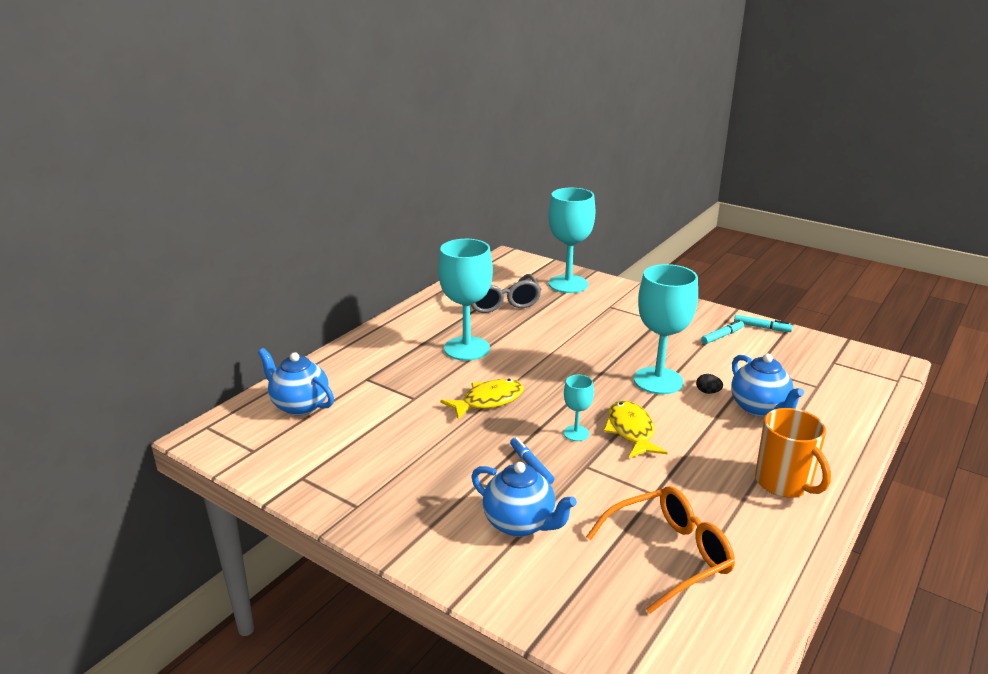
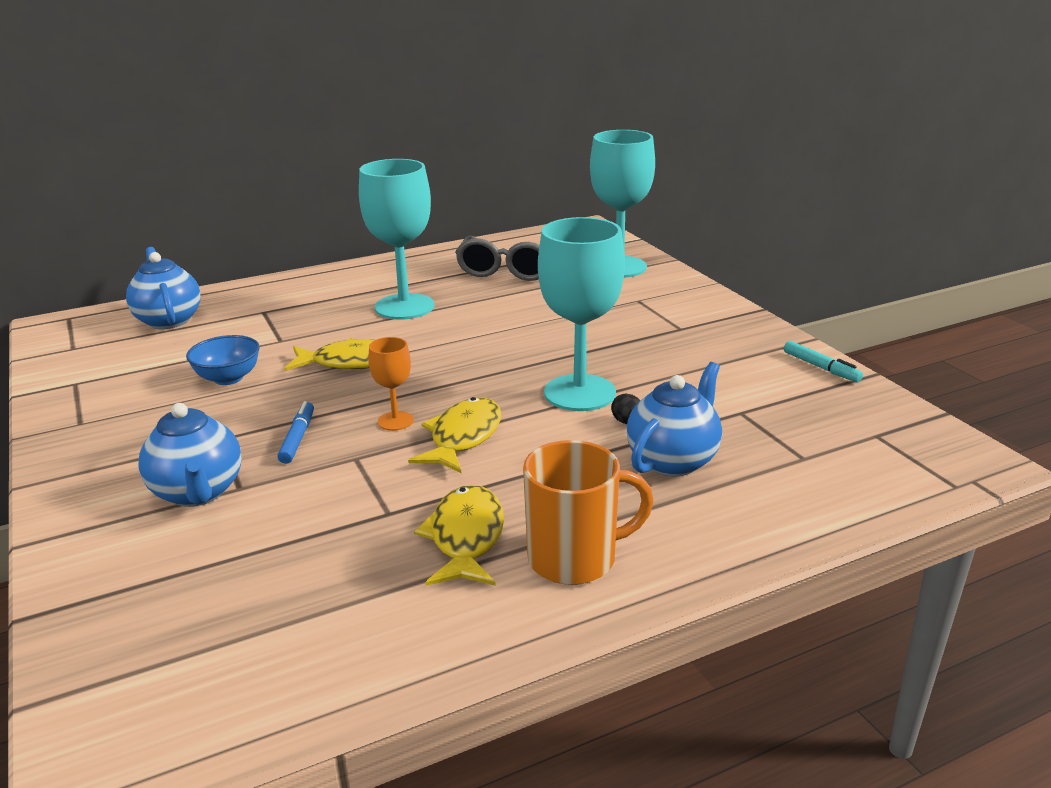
camera: 30 degrees right, 0 degrees up
turquoise goblet [563,375,594,441] -> orange goblet [368,337,414,431]
orange glasses [586,486,735,614] -> none
turquoise marker [701,320,744,344] -> none
blue teapot [731,354,804,417] -> blue teapot turned 150 degrees counterclockwise [627,362,722,476]
orange mug [755,408,831,498] -> orange mug turned 105 degrees counterclockwise [523,440,654,585]
none -> blue bowl [186,335,260,385]
none -> yellow fish [414,485,504,586]

